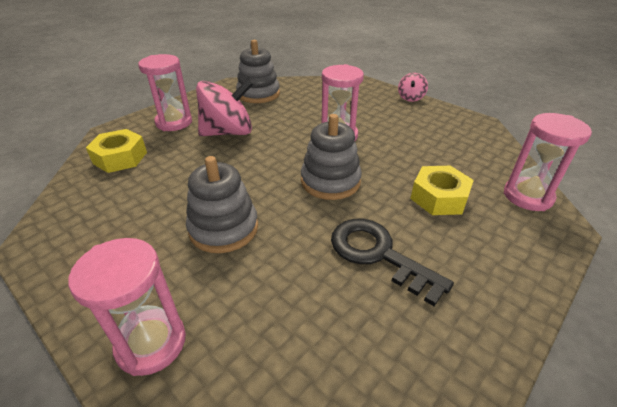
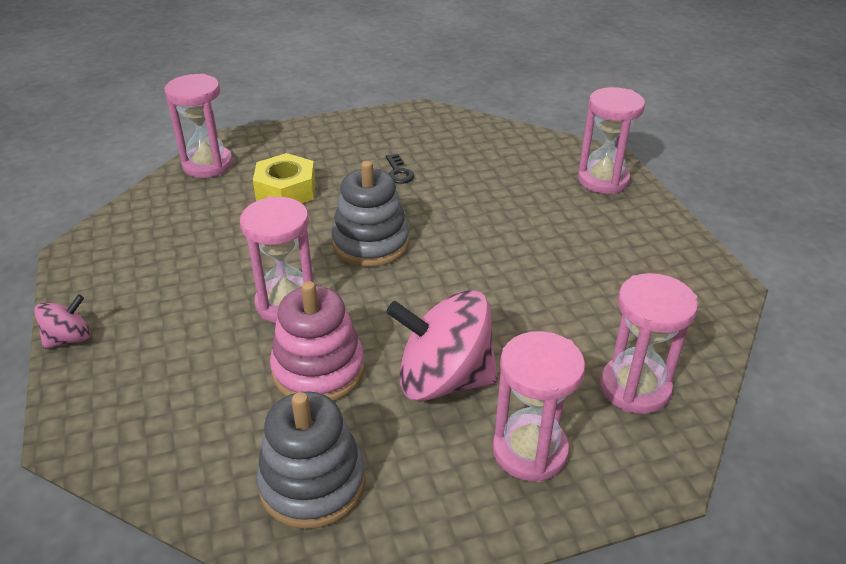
camera: 150 degrees left, 0 degrees up
yellow nut [86,129,147,173] -> pink hourglass [600,273,698,414]
grey stacking toy [186,156,258,253] -> none
black key [331,219,454,306] -> black key [385,154,414,184], size x0.45
none -> pink stacking toy [270,281,364,401]

